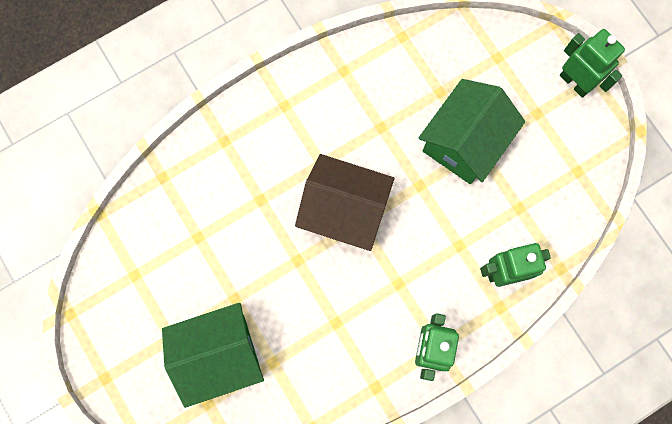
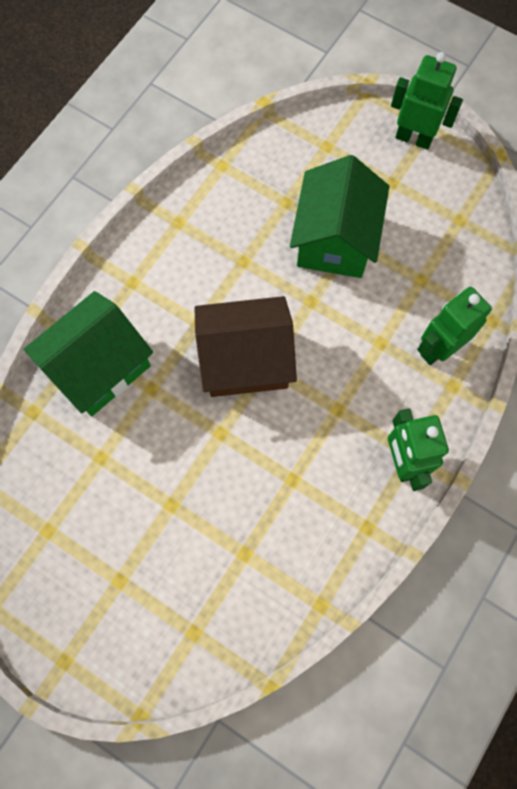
camera: 25 degrees left, 5 degrees down
green house [162,303,264,408] -> green house moved to [24,291,153,416]

